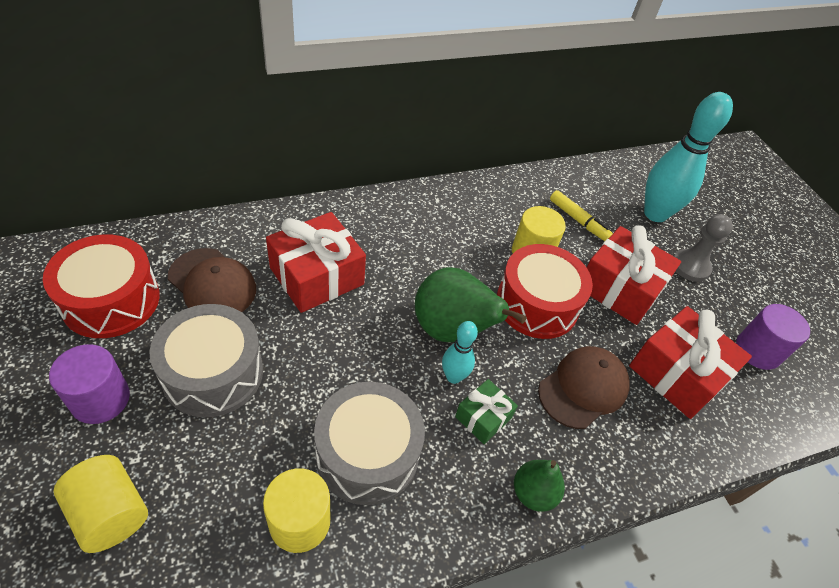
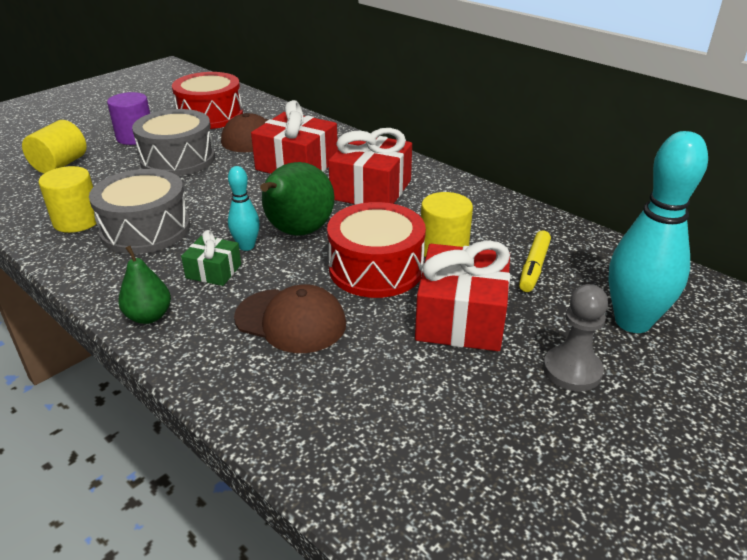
camera: 70 degrees right, 15 degrees down
red gift [629,306,752,419] -> red gift moved to [328,128,412,205]
purple cylinder [736,304,810,370] -> none

